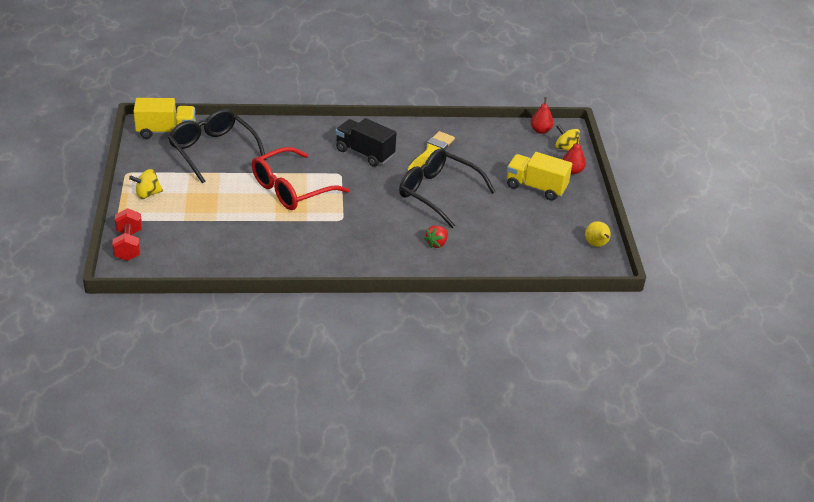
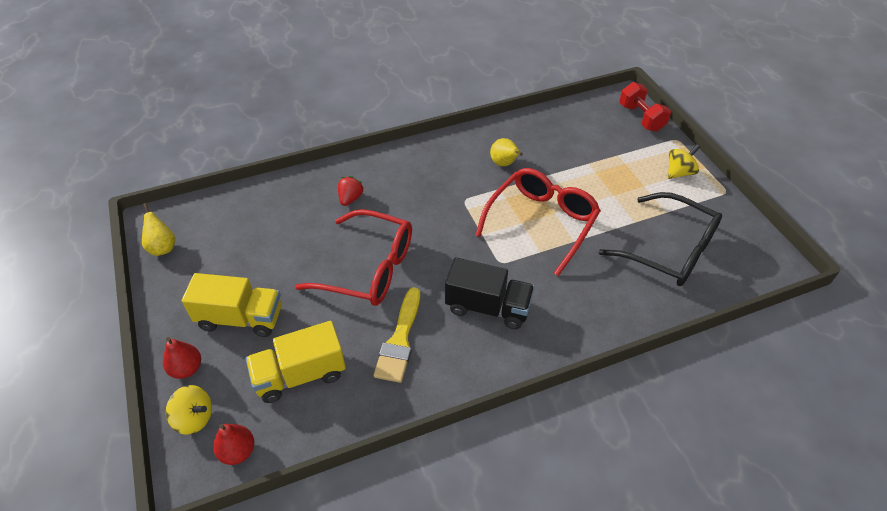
camera: 165 degrees right, 10 degrees up
yellow truck [133,98,195,139] -> yellow truck moved to [246,321,346,403]
black glasses [399,148,496,228] -> red glasses [295,209,412,306]
none -> yellow pear [490,138,523,166]

